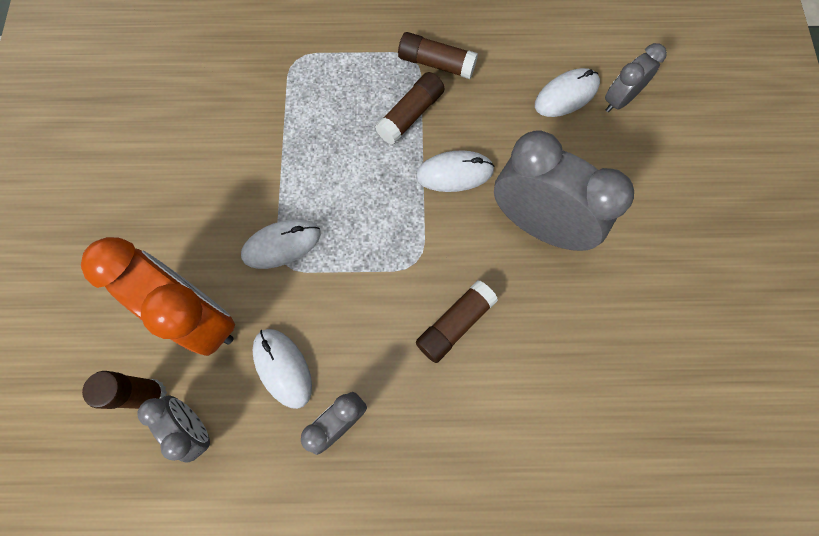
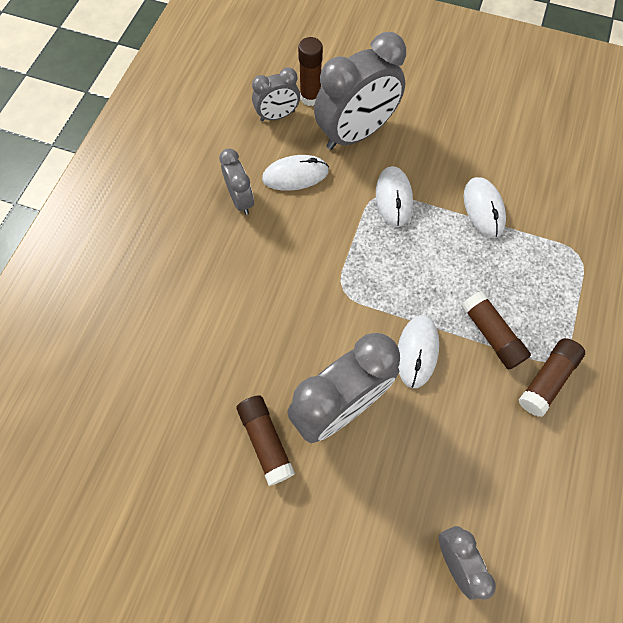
camera: 110 degrees right, 5 degrees down
orange clock [81,237,235,356] -> grey clock [314,32,406,150]
brown glue stick [416,280,498,363] -> brown glue stick moved to [237,395,295,486]
white mouse [535,68,600,117] -> white mouse moved to [464,177,506,238]

